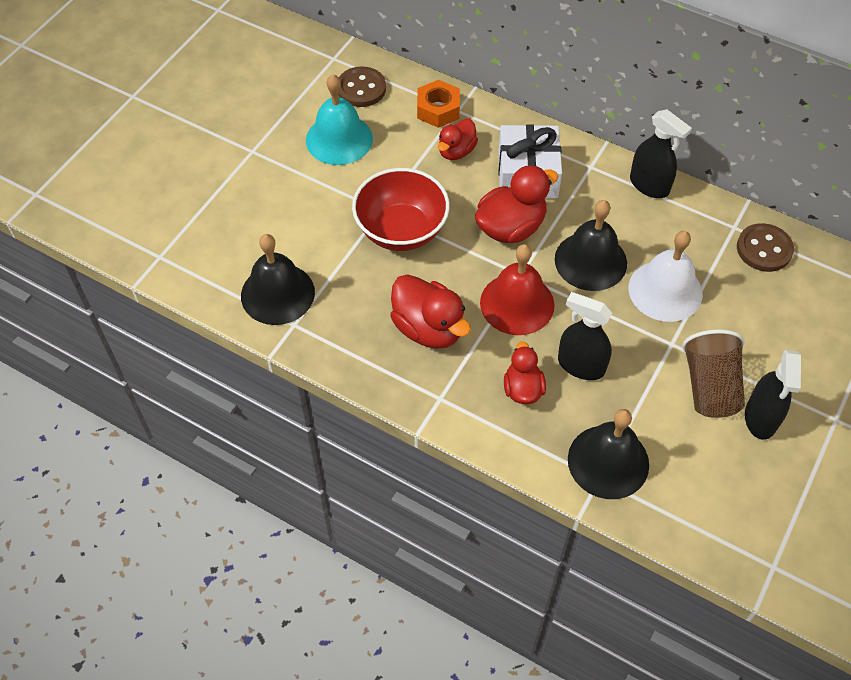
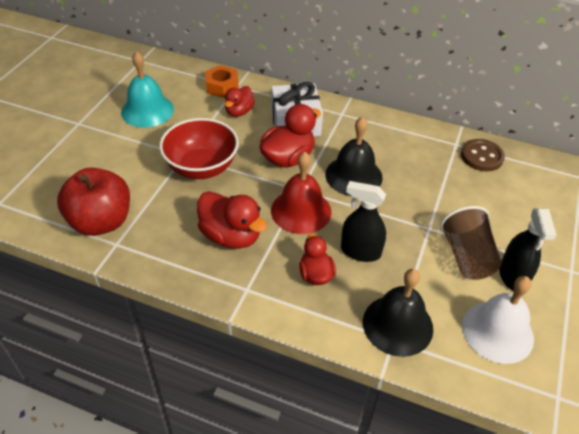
camera: 10 degrees left, 10 degrees down
black bell [241,234,315,325] -> red apple [57,168,130,236]
brown button [338,66,386,107] -> none
white bell [628,231,703,322] -> white bell moved to [462,276,534,364]
black spray bottle [630,109,692,198] -> none

